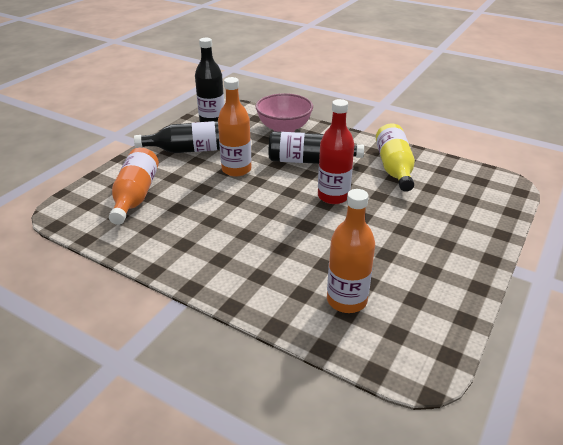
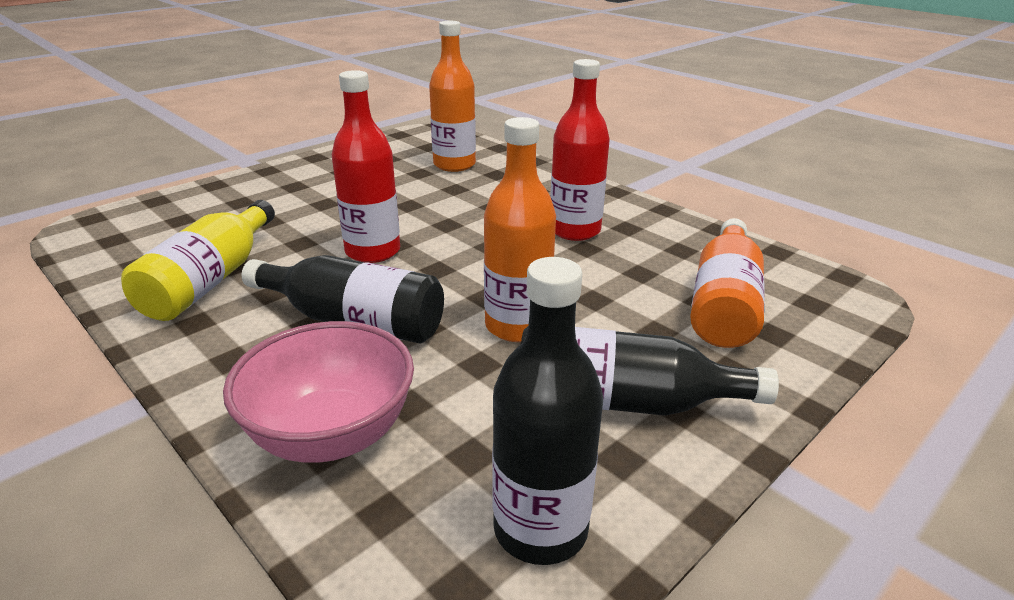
camera: 165 degrees left, 5 degrees down
none -> red bottle [550,59,610,241]

